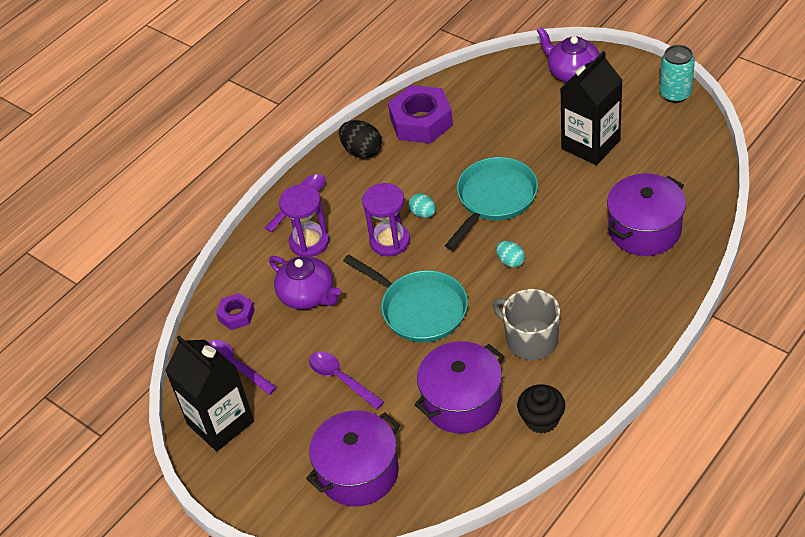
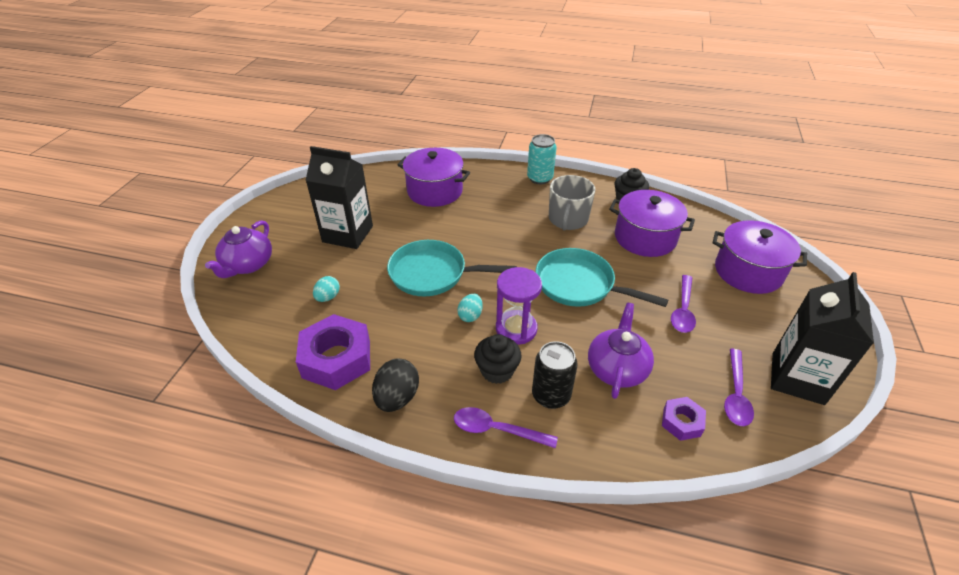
camera: 120 degrees left, 5 degrees down
purple hourglass [279,184,329,257] -> black can [532,341,578,409]
turquoise pan [343,255,468,342] -> turquoise pan turned 75 degrees counterclockwise [536,248,668,307]
turquoise egg [496,241,525,268] -> turquoise egg moved to [313,276,340,302]
turquoise can [660,45,695,103] -> turquoise can moved to [527,134,557,184]
none -> black cupcake [474,334,521,384]

